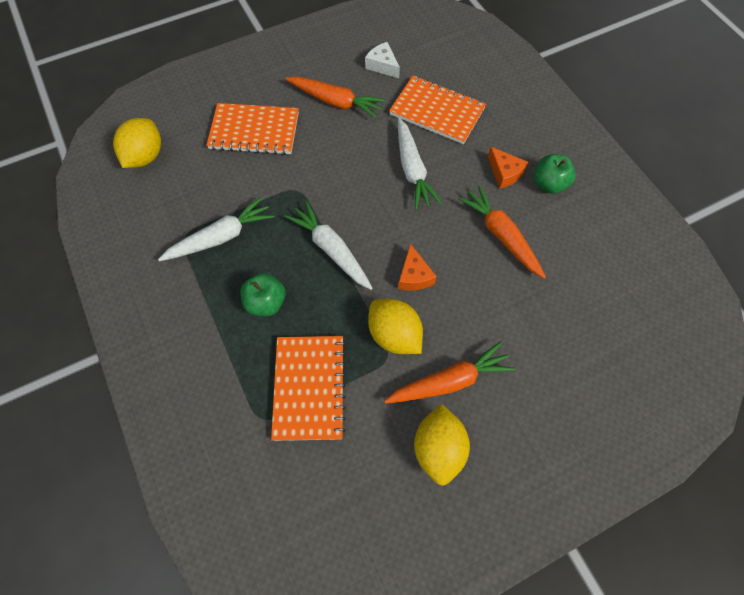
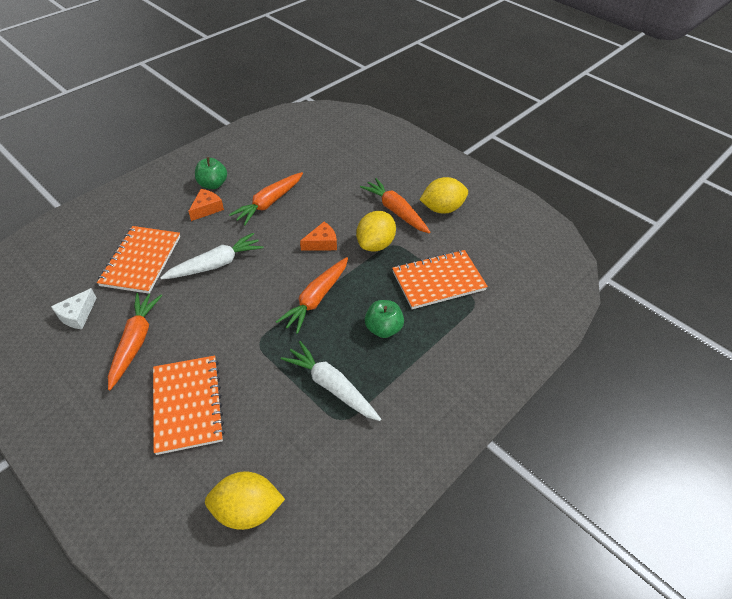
camera: 110 degrees left, 15 degrees down
white carrot [285,201,373,290] -> orange carrot [276,257,348,334]

